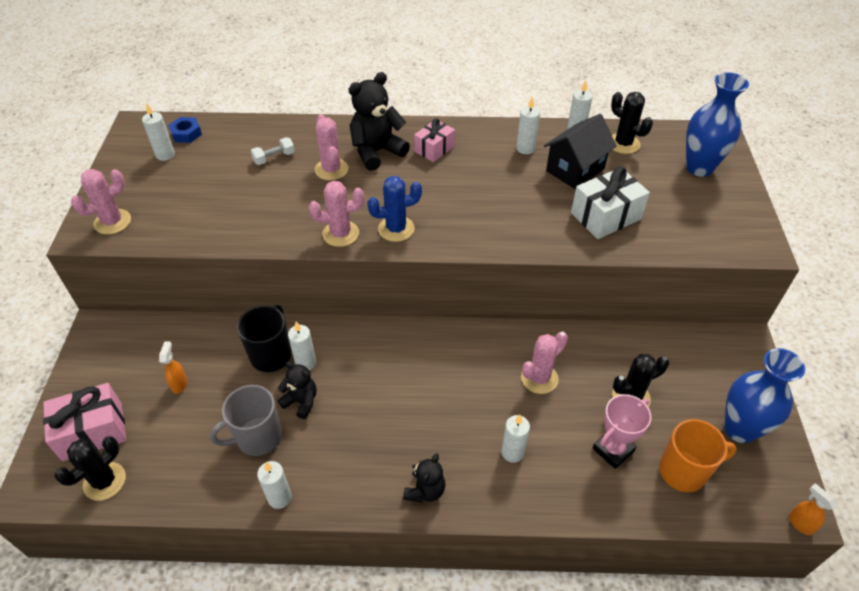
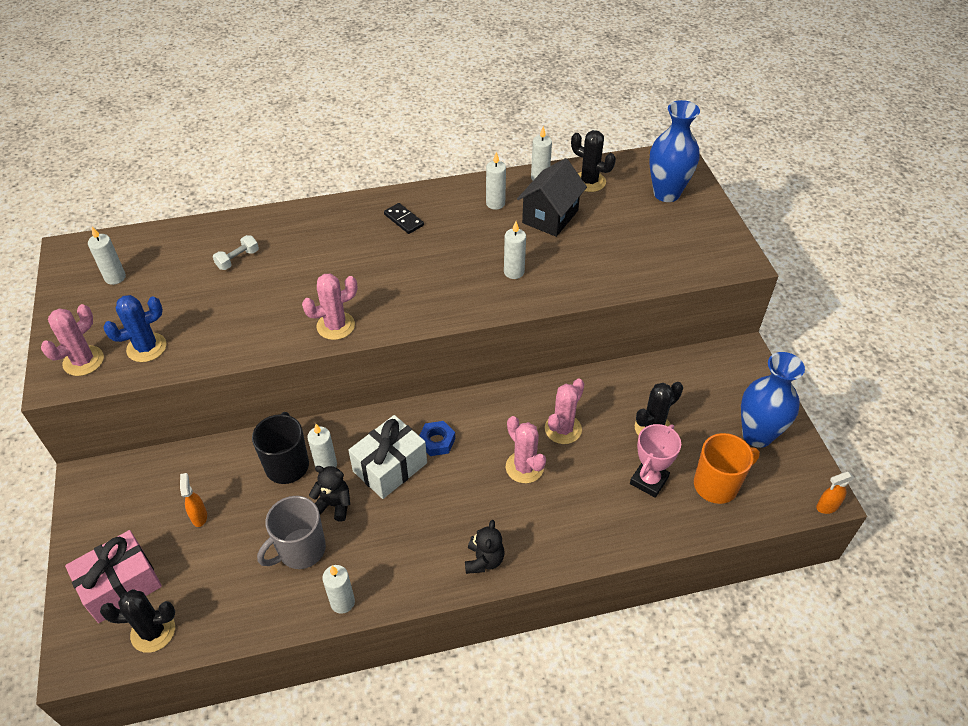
camera: 15 degrees left, 0 degrees up
black cactus [54,437,126,501] -> black cactus turned 60 degrees clockwise [100,589,175,653]
blue nut [168,117,202,143] -> blue nut moved to [419,421,455,456]
pink cactus [315,114,348,181] -> pink cactus moved to [506,416,546,483]
black teddy bear [349,72,410,171] -> none
blue cactus [367,176,422,242] -> blue cactus moved to [103,295,167,362]
pink gift [414,118,455,162] -> black domino [384,203,424,234]
white candle [501,415,530,463] -> white candle moved to [504,221,526,279]
white gift [571,166,650,239] -> white gift moved to [348,415,427,499]
orange spray bottle [789,484,836,535] -> orange spray bottle turned 60 degrees counterclockwise [816,472,854,514]

